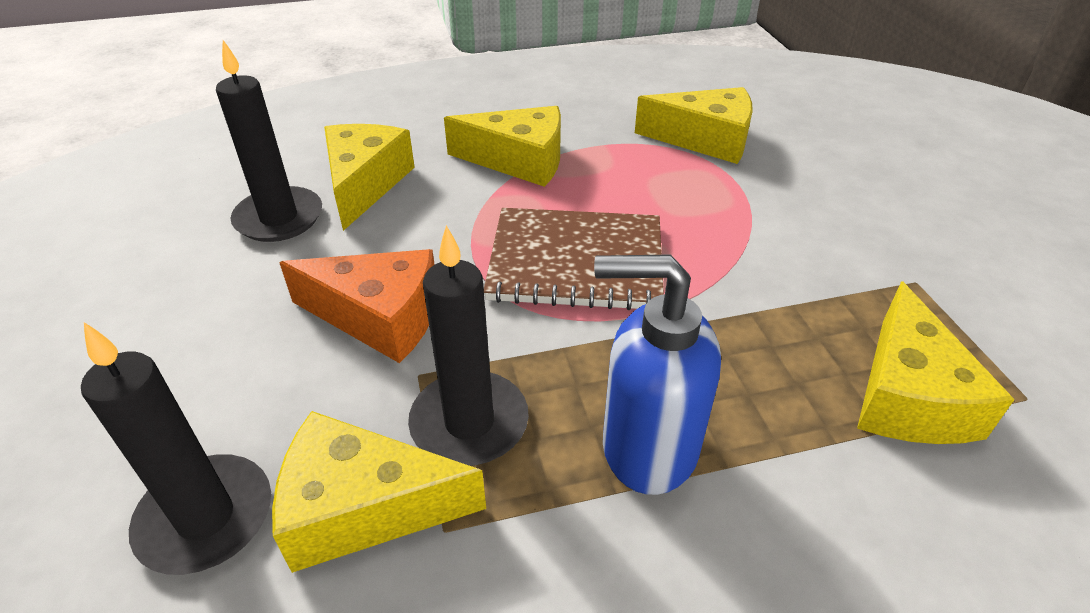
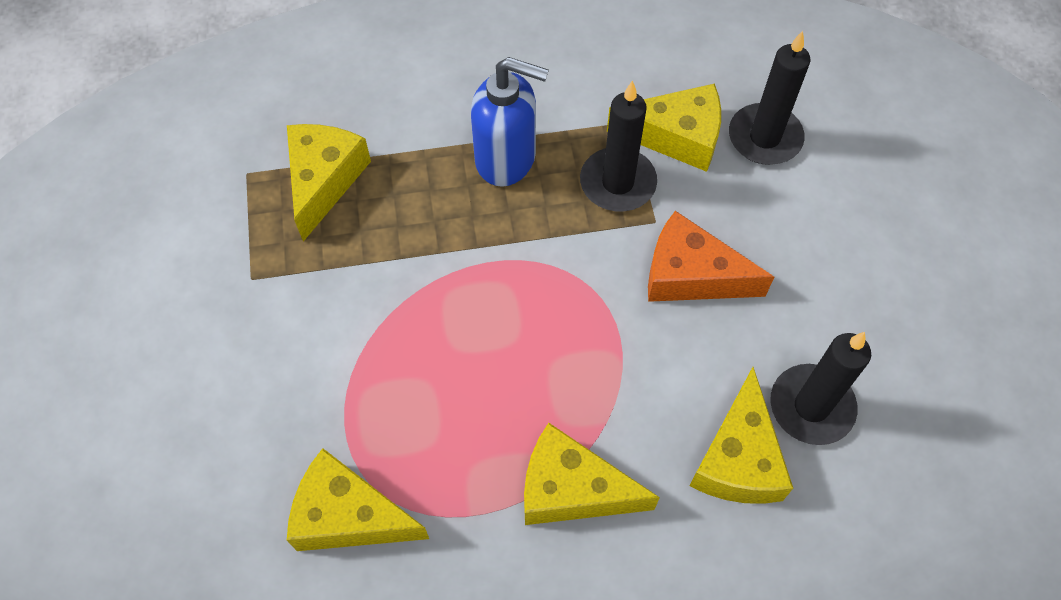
camera: 175 degrees left, 20 degrees up
brown notebook [484,208,664,310] -> none

